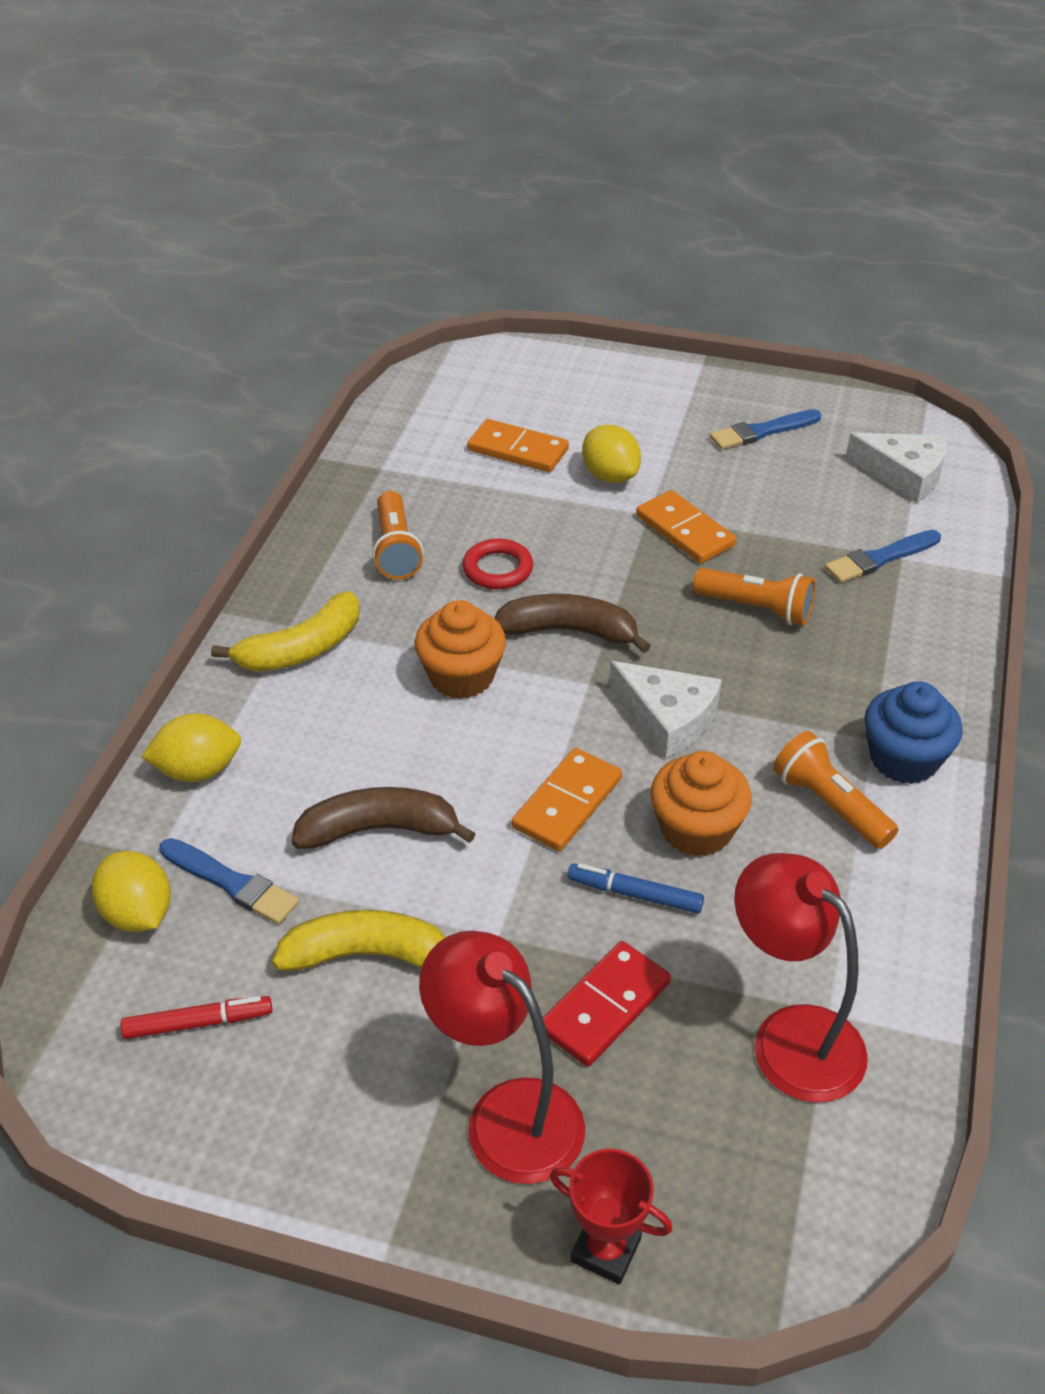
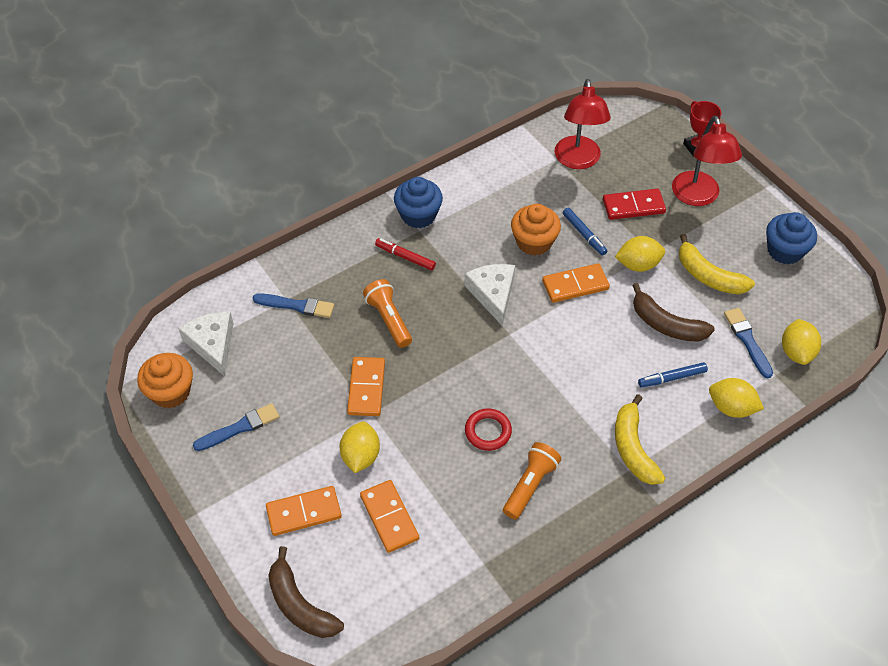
camera: 140 degrees left, 10 degrees up
red marker [120,996,272,1039] -> red marker moved to [375,238,436,271]
yellow banana [211,591,360,672] -> yellow banana turned 105 degrees counterclockwise [615,394,665,485]
orange cupcake [414,600,506,699] -> orange cupcake moved to [137,353,193,409]
brown banana [494,594,651,653] -> brown banana moved to [268,546,344,638]
blue brush [710,409,821,449] -> blue brush turned 45 degrees counterclockwise [193,403,279,451]
orange flashlight [773,731,898,849] -> none
none -> orange domino [266,486,342,536]
none -> yellow lemon [615,236,665,272]
none -> blue marker [638,362,708,387]
none -> blue cupcake [766,212,817,264]

